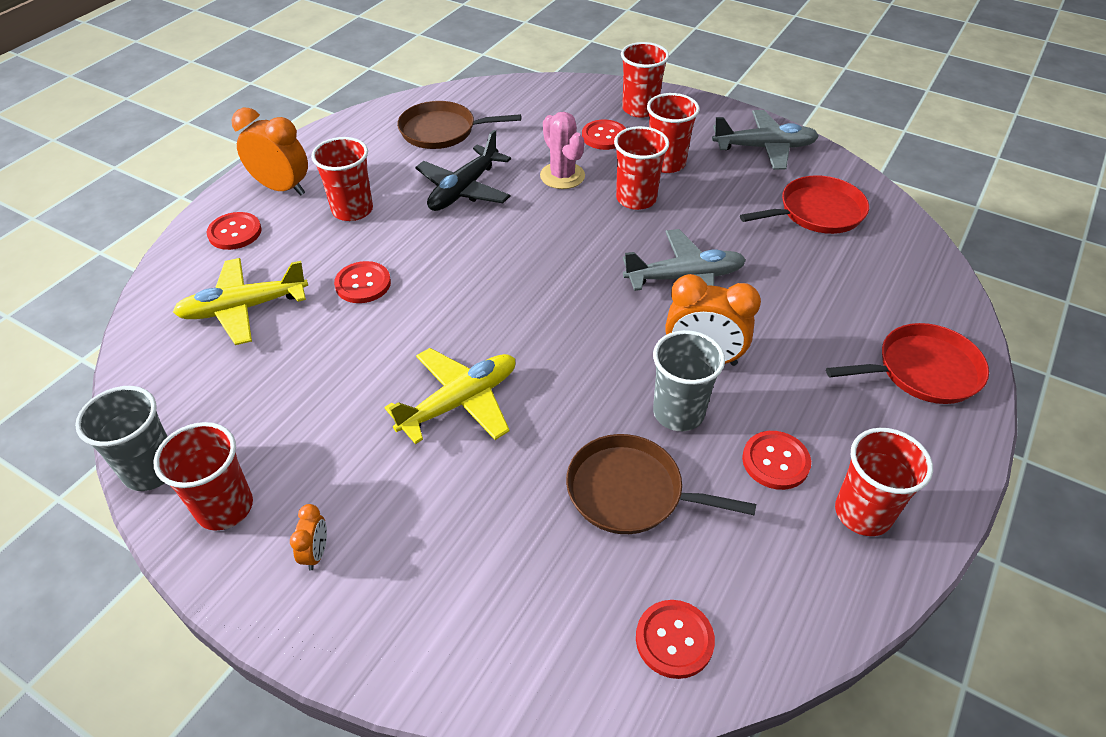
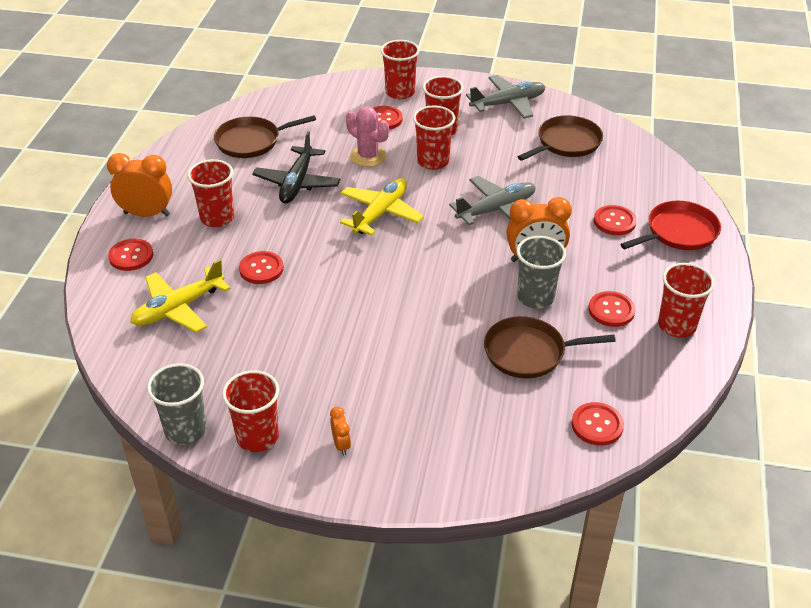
camera: 20 degrees left, 5 degrees down
yellow plane [384,348,515,444] -> yellow plane moved to [340,178,424,235]
red pan [740,175,869,234] -> brown pan [517,115,603,161]
none -> red button [594,205,637,235]

